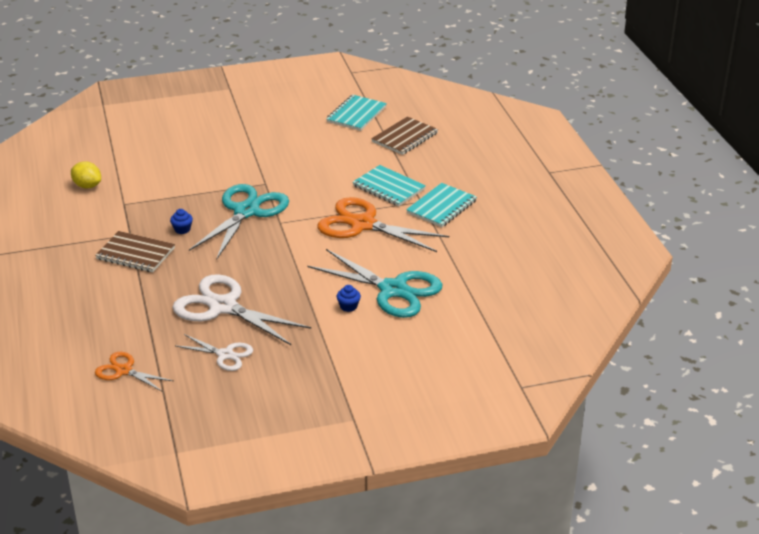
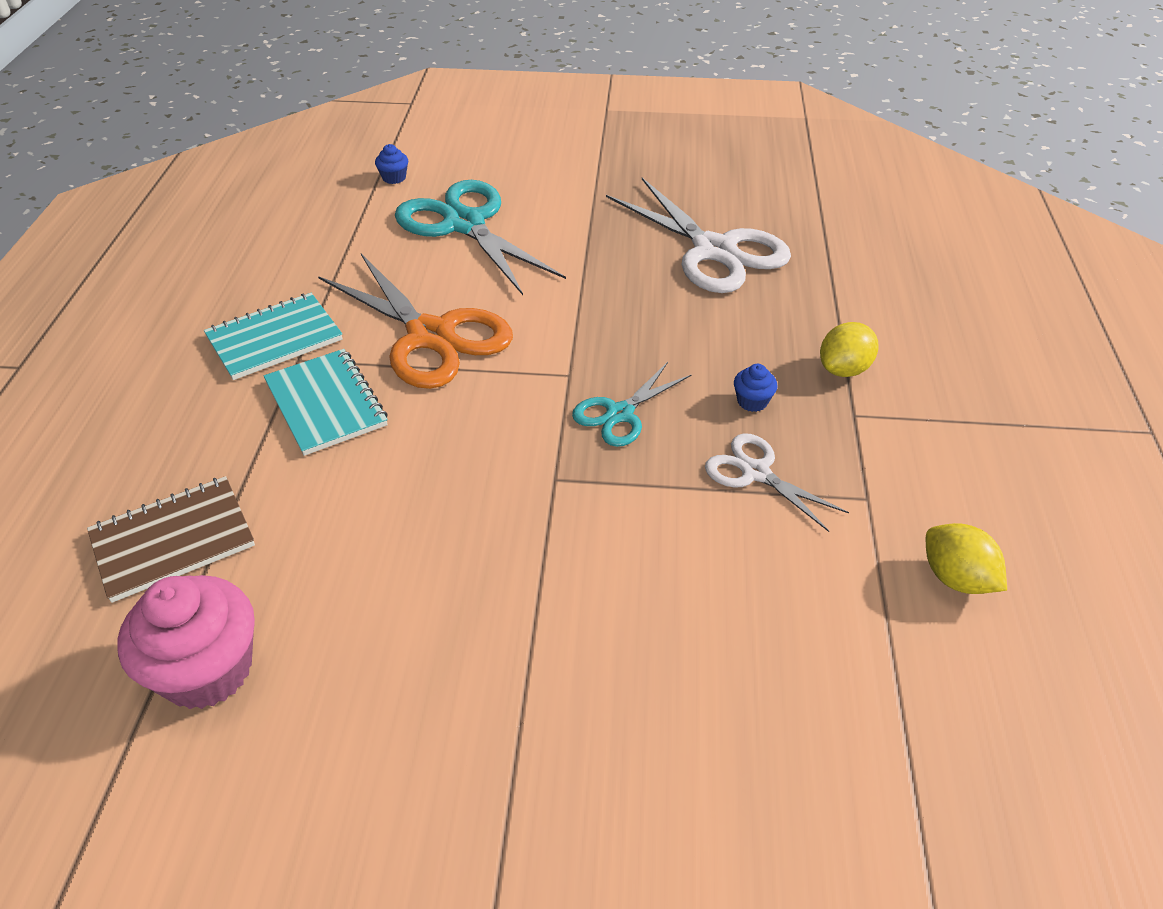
camera: 160 degrees left, 10 degrees up
brown notebook [95,231,175,272] -> yellow lemon [820,322,879,377]
orange scissors [95,352,173,391] -> none
white scissors [176,334,253,371] -> white scissors moved to [705,433,849,532]
turquoise scissors [189,184,289,260] -> turquoise scissors [572,362,692,447], size x0.53
turquoise notebook [326,95,387,131] -> pink cupcake [118,575,255,709]
blue cupcake [337,285,361,312] -> blue cupcake moved to [375,144,408,184]

